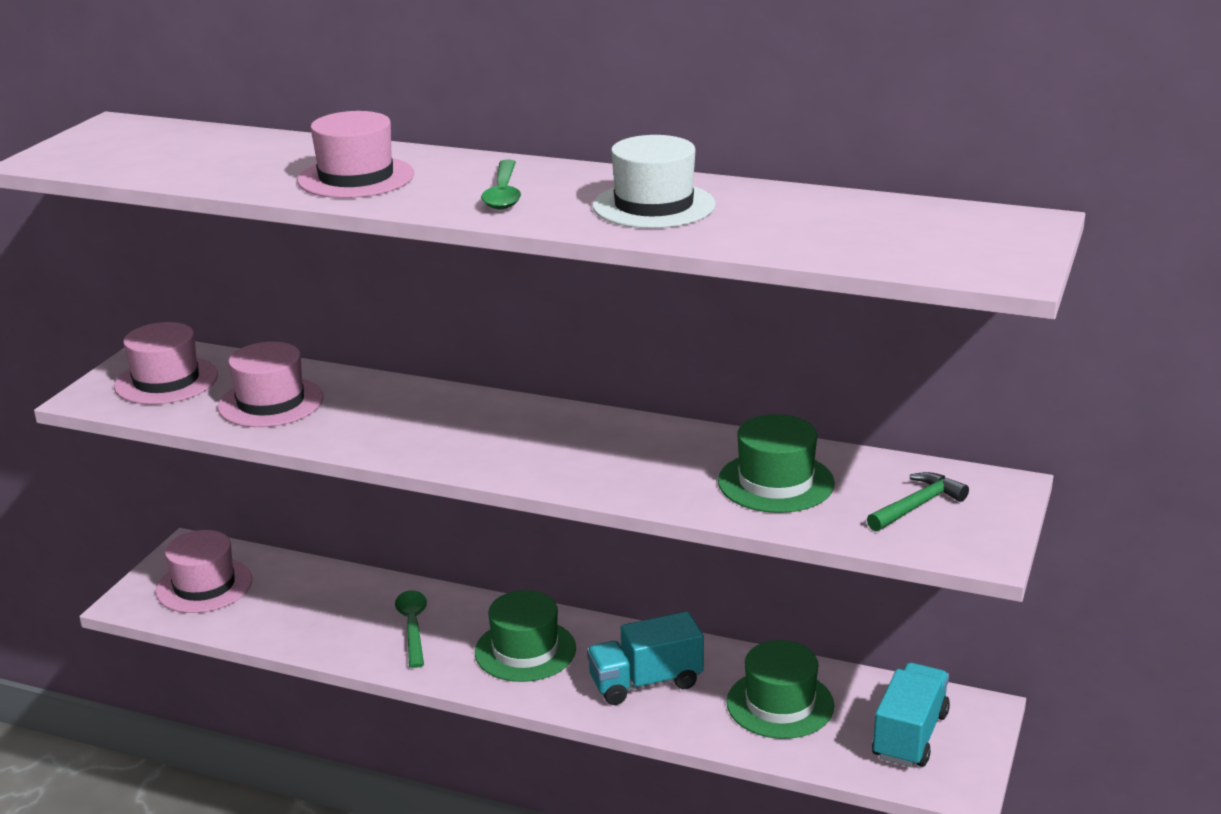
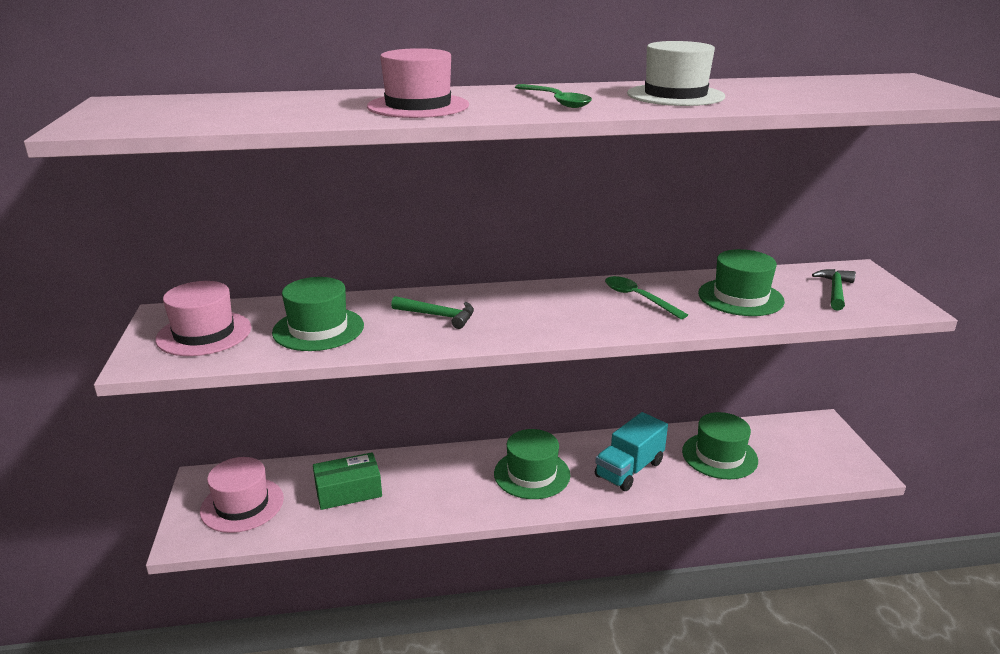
camera: 30 degrees left, 0 degrees up
pink hat [218,342,324,427] -> green hat [272,277,364,351]
green spoon [395,590,427,668] -> green spoon moved to [605,276,688,319]
turquoise truck [872,663,950,767] -> none
none -> green box [313,452,382,510]
none -> green hammer [391,296,474,329]

